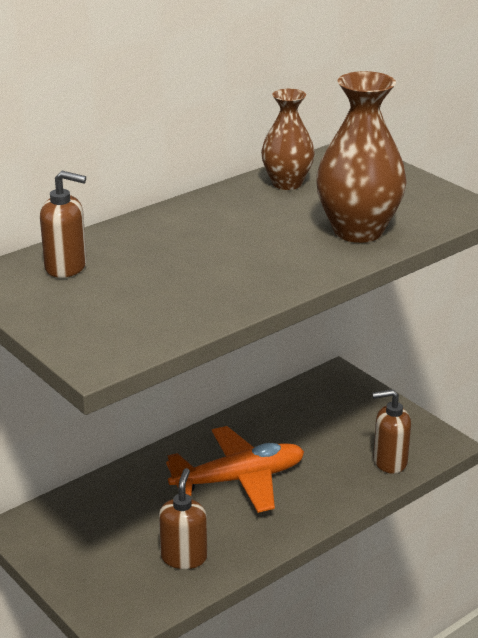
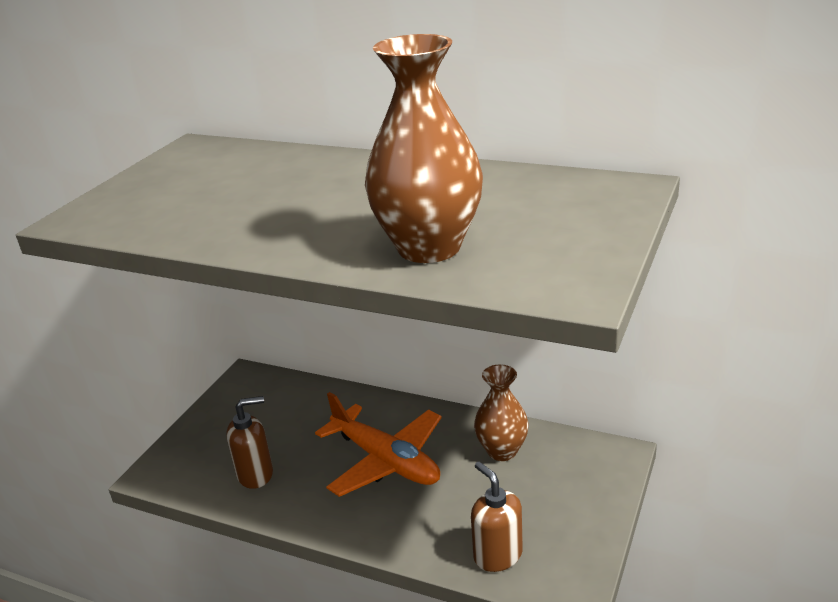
camera: 65 degrees right, 0 degrees up
brown soap dispenser [40,171,87,278] -> none
brown vase [261,89,315,190] -> brown vase moved to [474,365,529,461]

